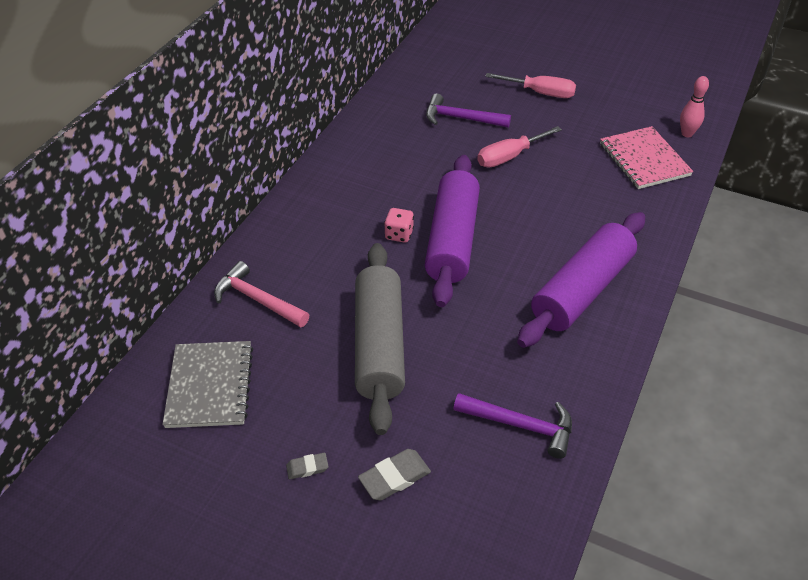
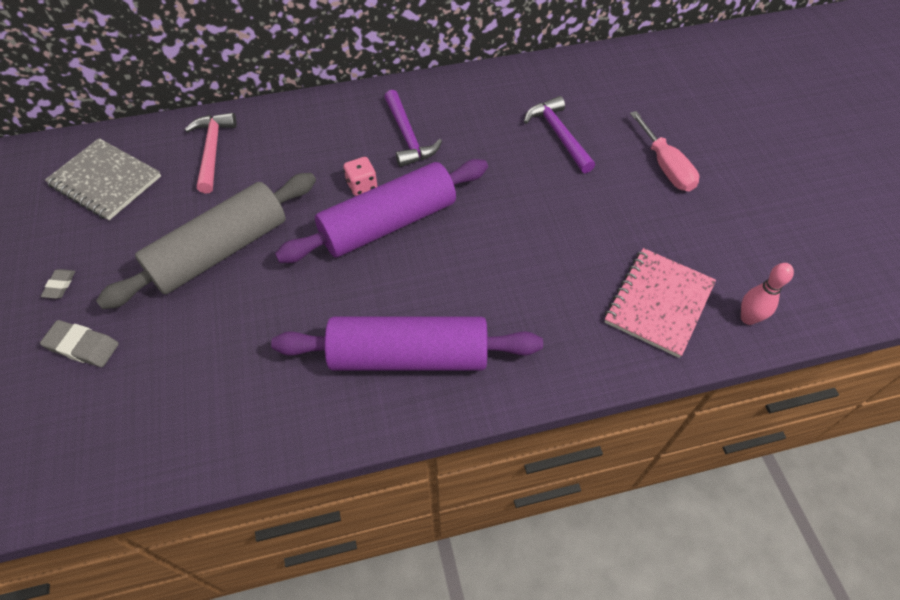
camera: 50 degrees right, 10 degrees up
grey notebook [162,341,253,428] -> grey notebook turned 75 degrees clockwise [45,138,161,220]
grey eraser [286,453,328,479] -> grey eraser turned 60 degrees clockwise [41,269,75,299]
purple hammer [453,393,572,459] -> purple hammer moved to [384,90,442,167]
pink screwdriver [477,126,562,168] -> none

